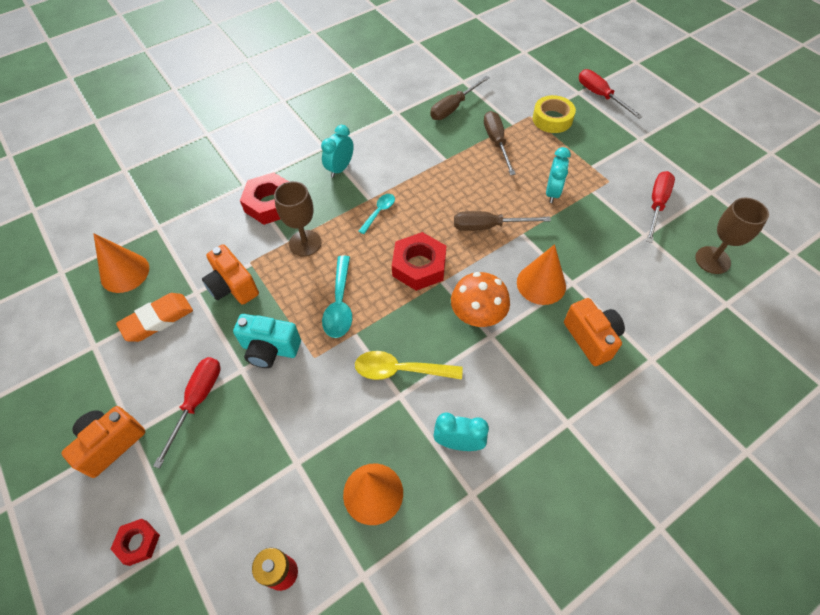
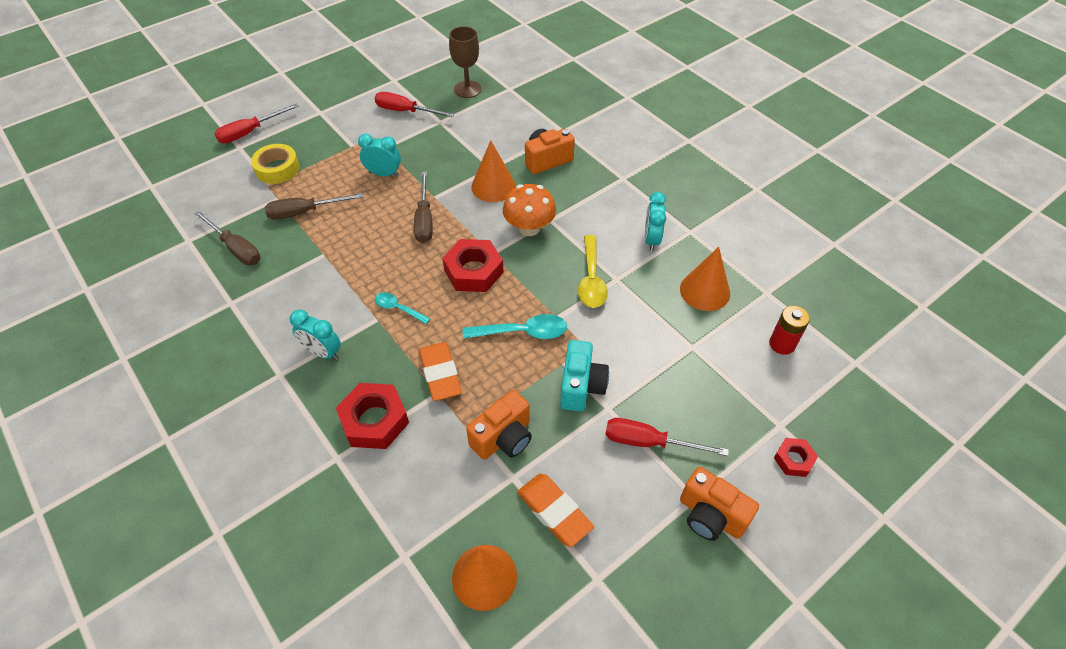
camera: 95 degrees left, 5 degrees down
brown goblet [274,181,321,257] -> orange eraser [419,342,462,401]

